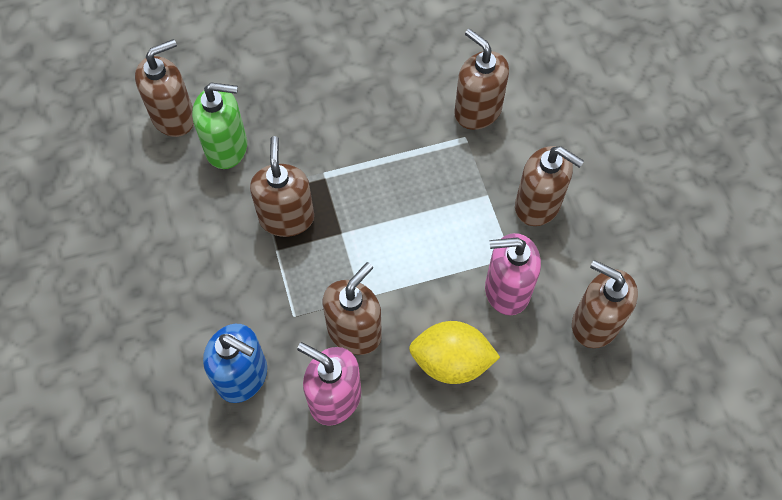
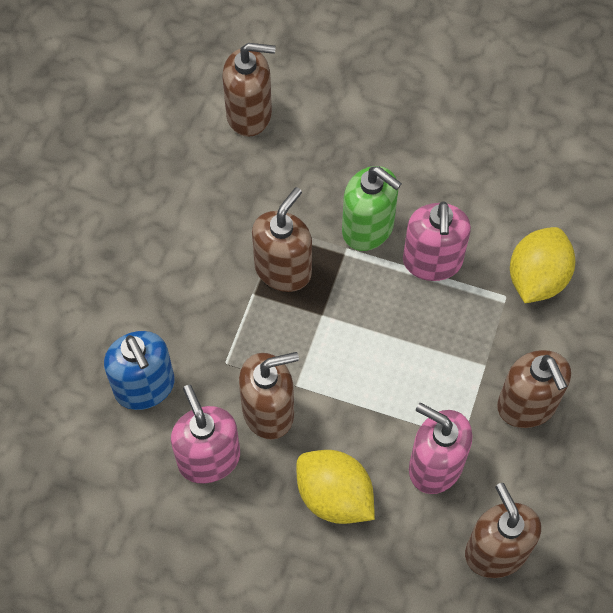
camera: 35 degrees right, 0 degrees up
green soap dispenser [192,83,247,169] -> green soap dispenser moved to [342,166,402,251]
brown soap dispenser [454,29,509,130] -> yellow lemon [510,227,575,303]
none -> pink soap dispenser [403,201,471,281]

